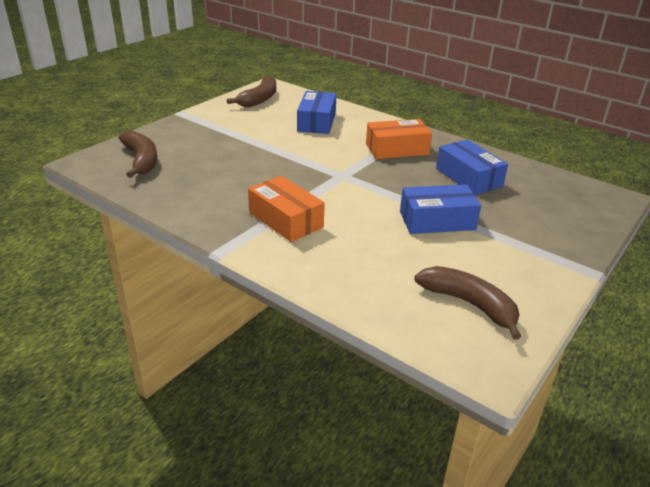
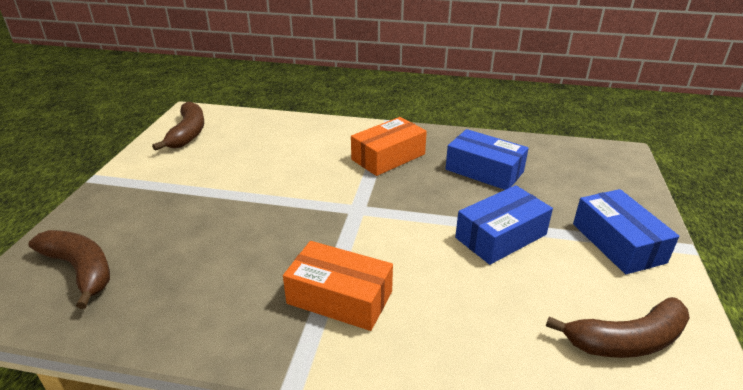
camera: 25 degrees left, 0 degrees up
blue box [297,91,337,134] -> blue box moved to [573,189,679,274]
brown banana [414,266,521,340] -> brown banana turned 150 degrees clockwise [546,297,690,358]

